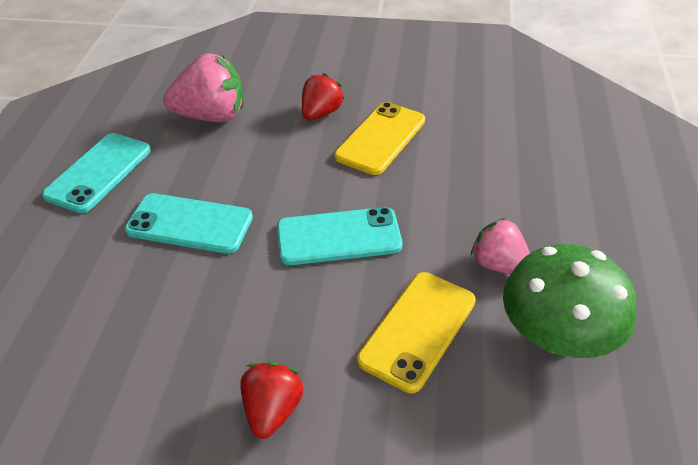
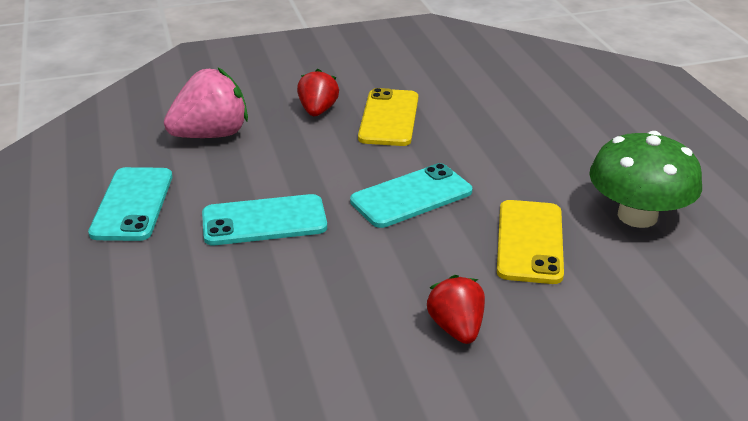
camera: 25 degrees left, 10 degrees down
pink strawberry [471,218,530,274] -> none

